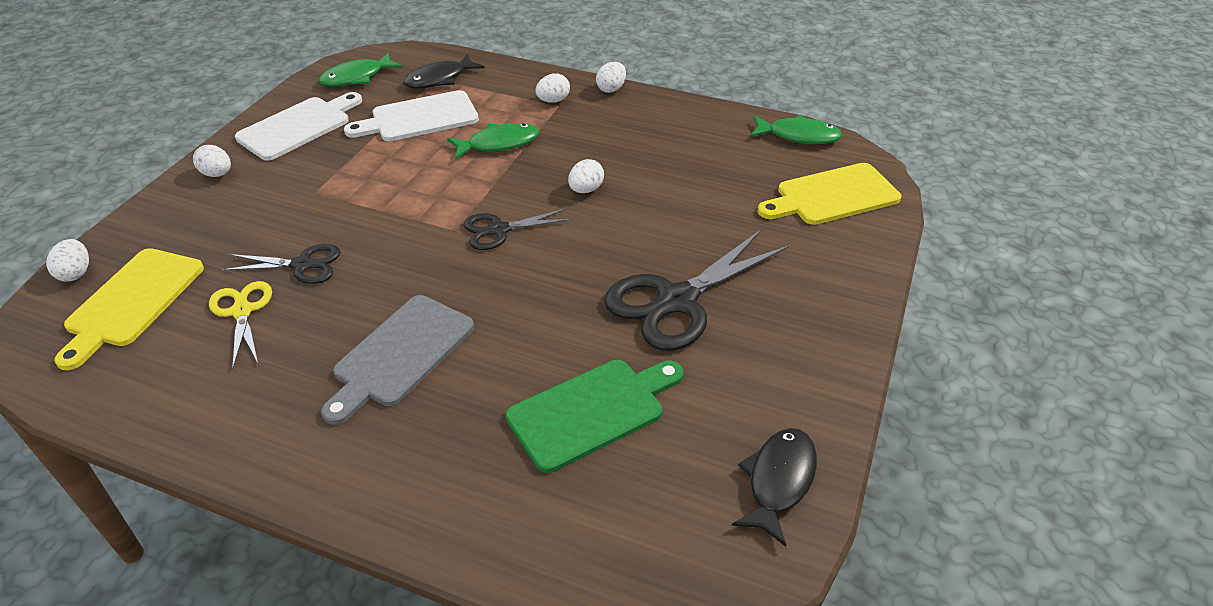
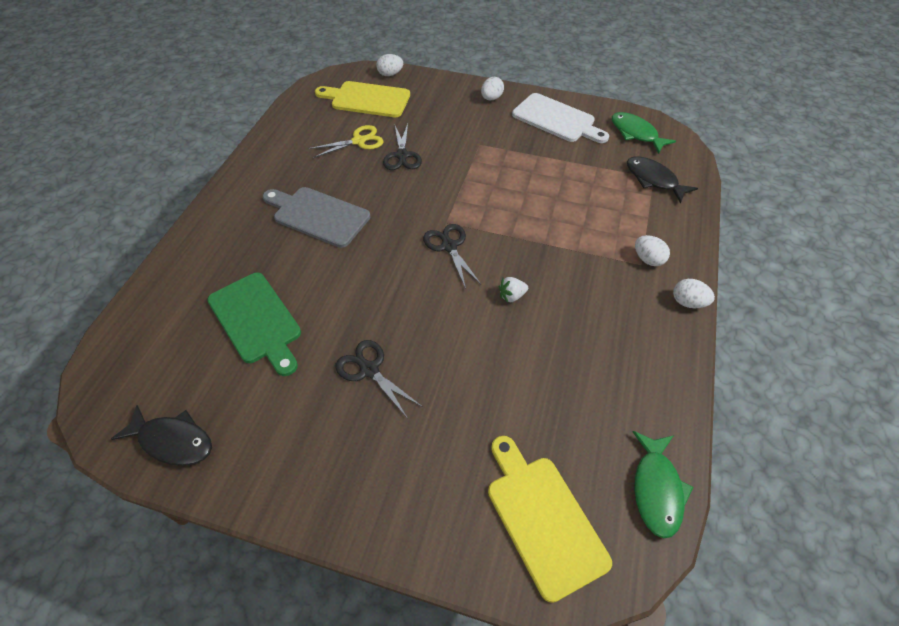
camera: 85 degrees right, 10 degrees up
white cutting board [344,90,479,141] -> none
green fish [447,123,539,160] -> none
white egg [568,159,604,193] -> white strawberry [499,277,528,303]
black scissors [604,230,789,351] -> black scissors [335,340,423,419], size x0.56

